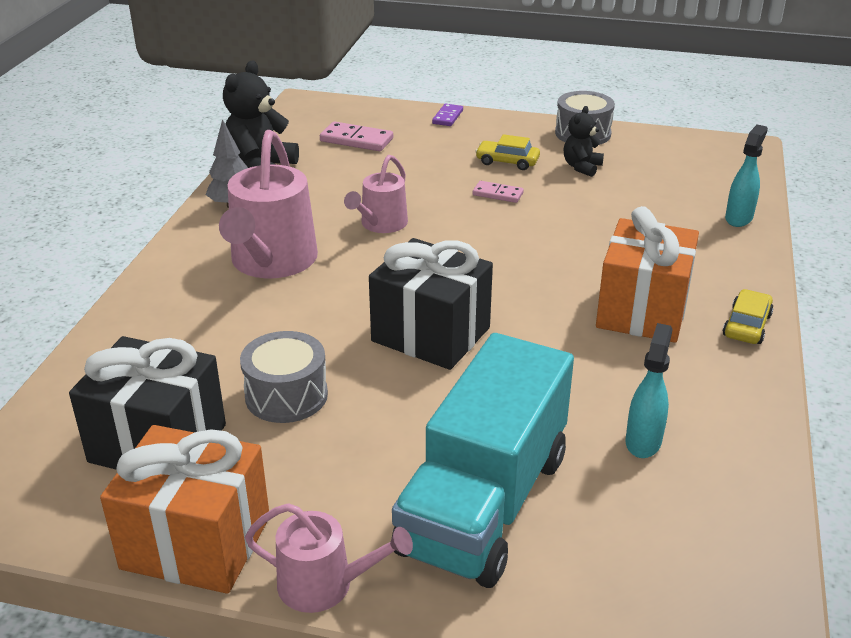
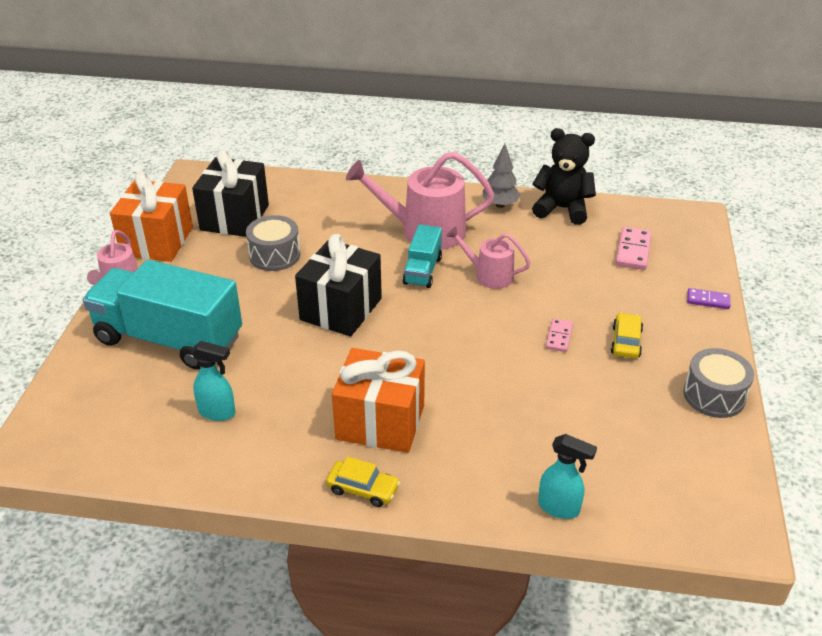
camera: 85 degrees right, 5 degrees up
black teddy bear [564,106,604,177] -> none
none -> turquoise truck [403,224,442,288]

